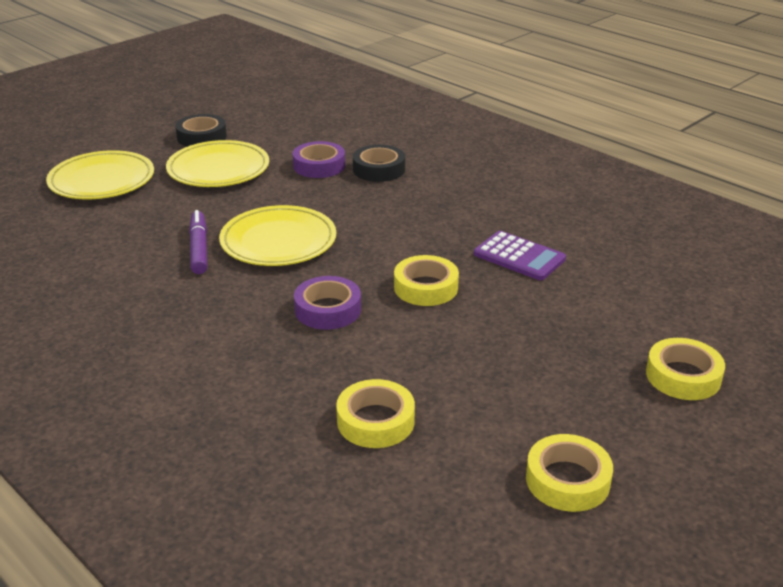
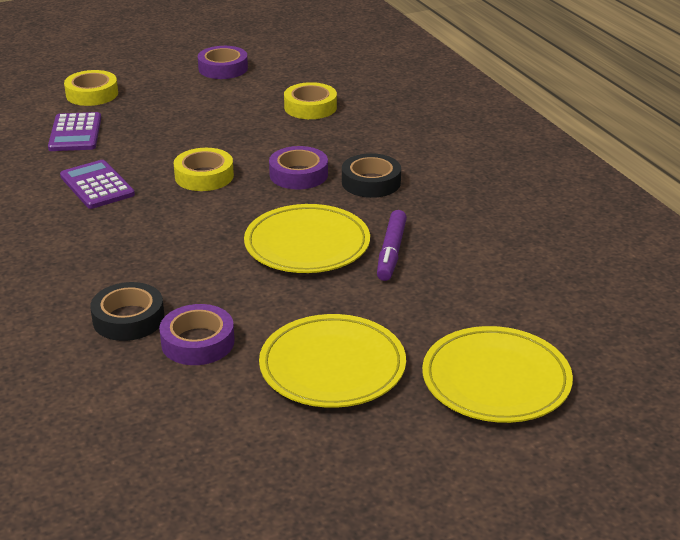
camera: 160 degrees left, 0 degrees up
black tape [175,114,227,147] -> black tape moved to [342,153,401,198]
yellow tape [526,434,613,512] -> purple tape [198,46,248,79]
none -> purple calculator [48,112,101,151]

